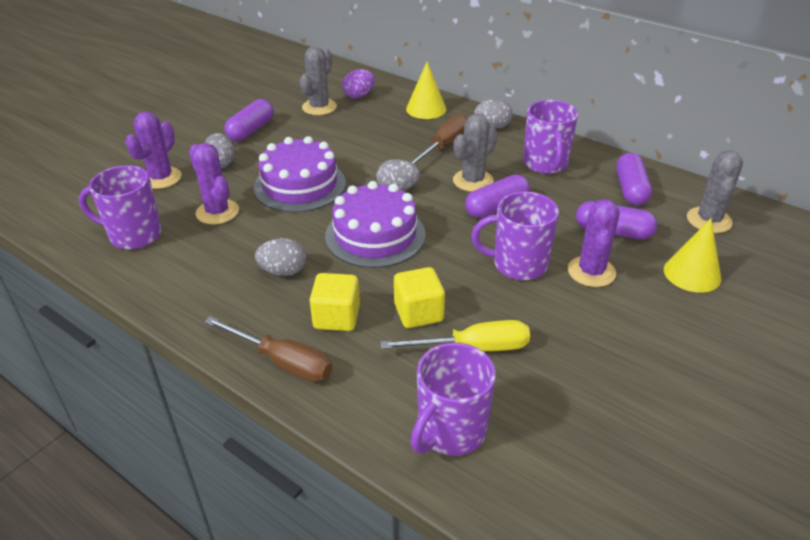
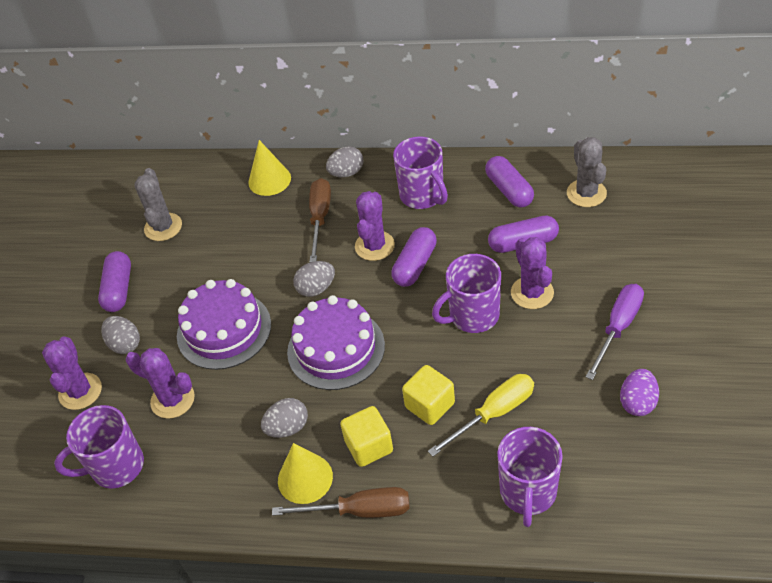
camera: 25 degrees left, 10 degrees up
purple egg [342,69,375,98] -> purple egg moved to [620,369,659,416]
grey cactus [453,114,498,192] -> purple cactus [355,191,395,261]
yellow cone [664,218,721,293] -> yellow cone moved to [278,443,333,504]
none -> purple screwdriver [586,284,644,380]

